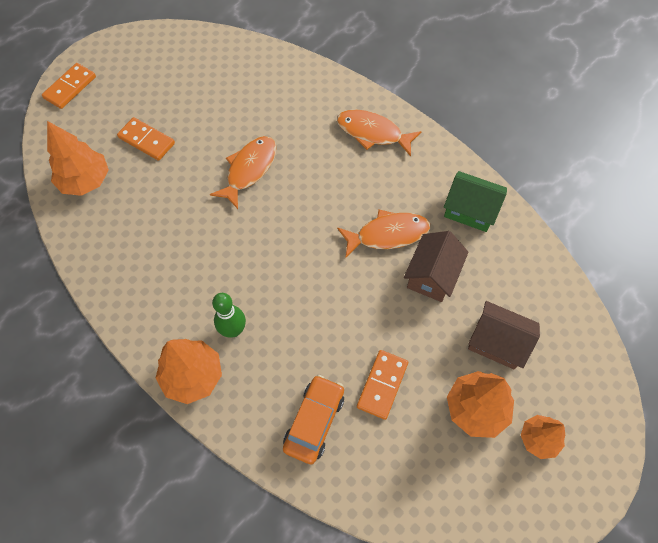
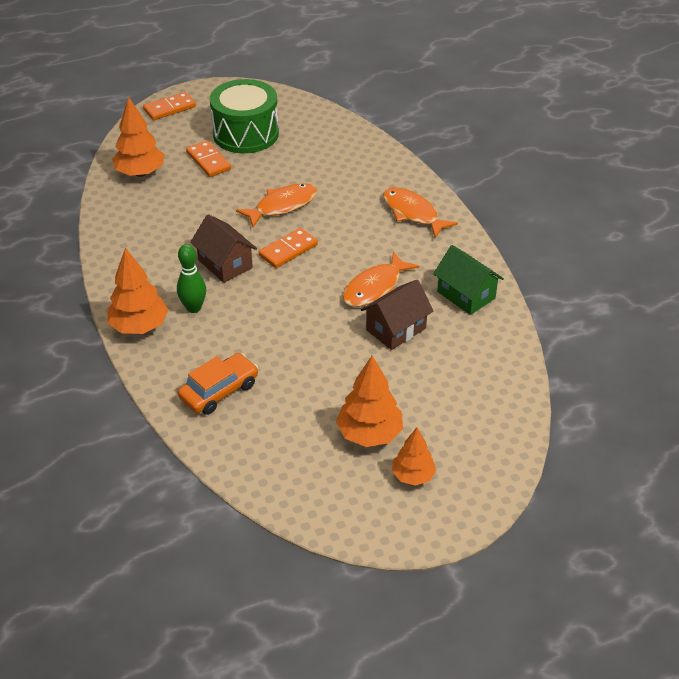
camera: 25 degrees right, 20 degrees down
orange fish [337,209,430,257] -> orange fish turned 120 degrees clockwise [343,251,419,307]
orange domino [357,350,408,420] -> orange domino moved to [259,228,318,268]
brown house [468,301,540,370] -> brown house moved to [190,214,257,283]
none -> green drum [210,79,279,153]

